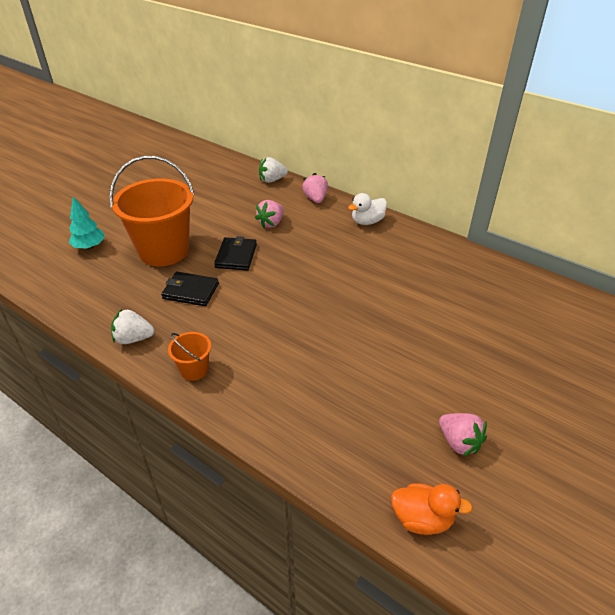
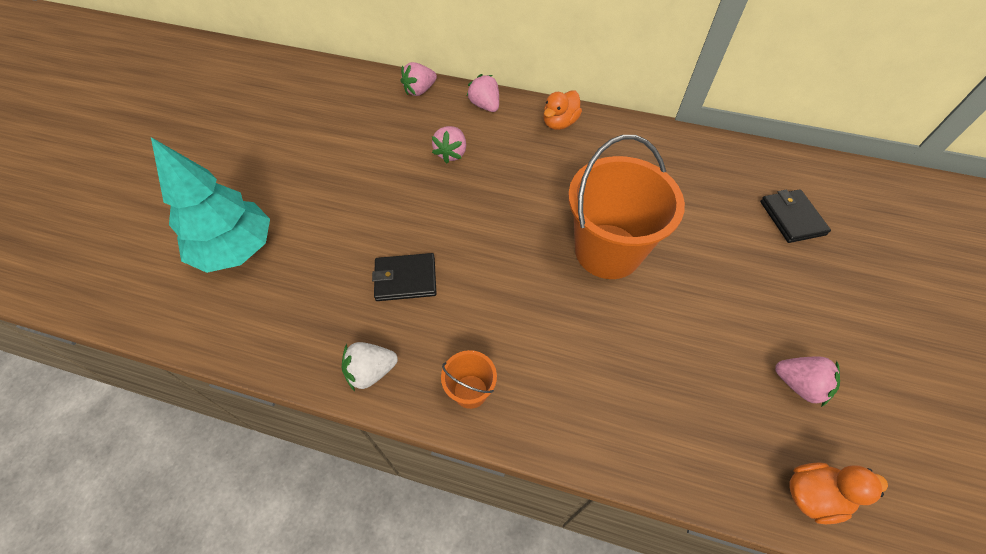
camera: 20 degrees left, 15 degrees up
turquoise tree [69,196,105,249] -> turquoise tree [151,137,270,273], size x1.85
orange bucket [109,156,194,266] -> orange bucket moved to [568,135,685,279]
black wallet [214,236,257,270] -> black wallet moved to [760,189,831,243]
white strawberry [259,157,288,183] -> pink strawberry [401,62,437,96]
white duck [348,193,387,225] -> orange duck [543,91,582,130]

